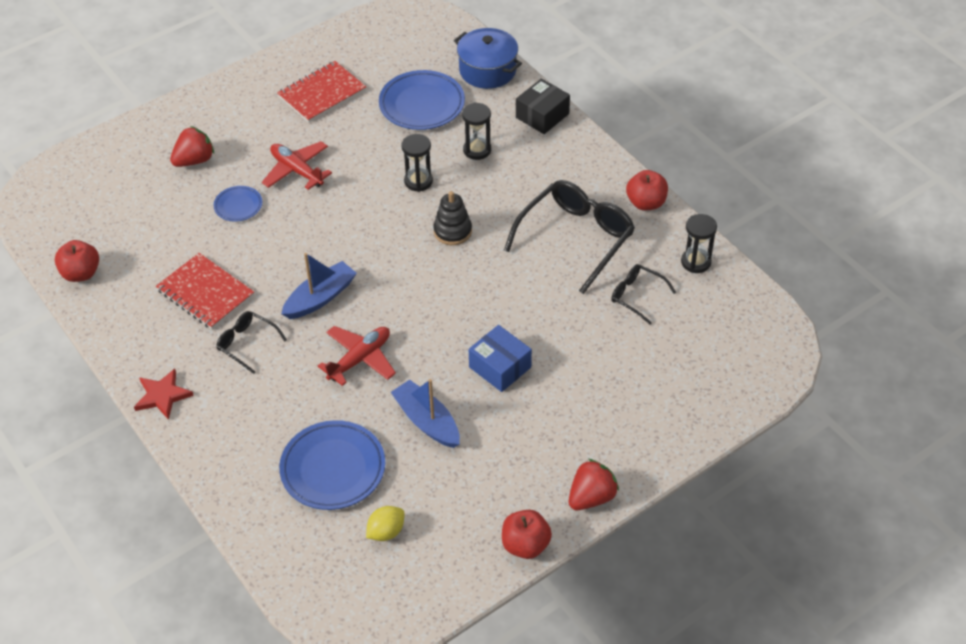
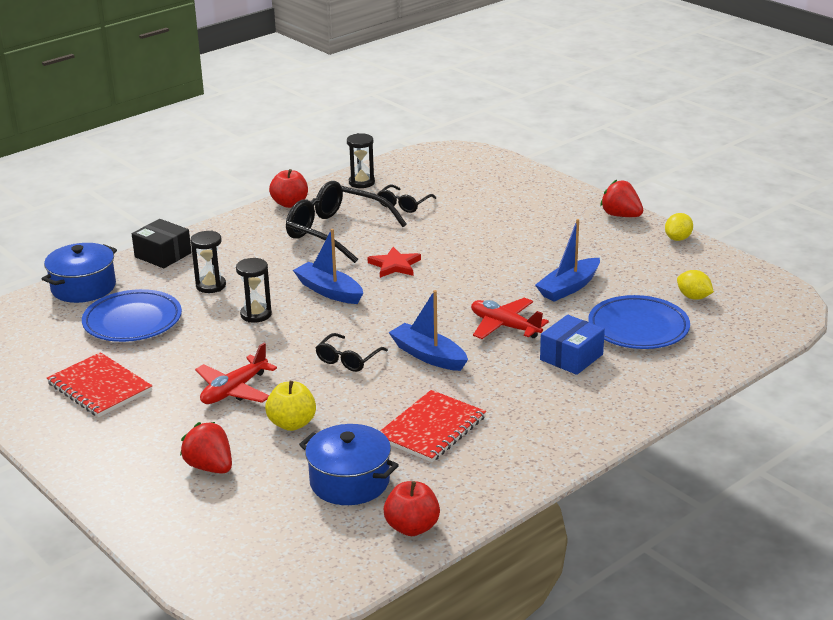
camera: 95 degrees left, 20 degrees down
red star [134,369,194,420] -> red star moved to [368,247,421,278]
blue plate [214,186,263,222] -> yellow apple [265,381,316,431]
black glasses [216,311,287,374] -> black glasses moved to [316,333,388,372]
black stacking toy [433,191,472,245] -> blue boat [293,229,363,304]
blue box [469,325,532,392] -> blue box moved to [540,315,605,375]
red apple [502,510,552,559] -> yellow lemon [665,213,693,241]
none -> blue pot [299,424,399,505]

